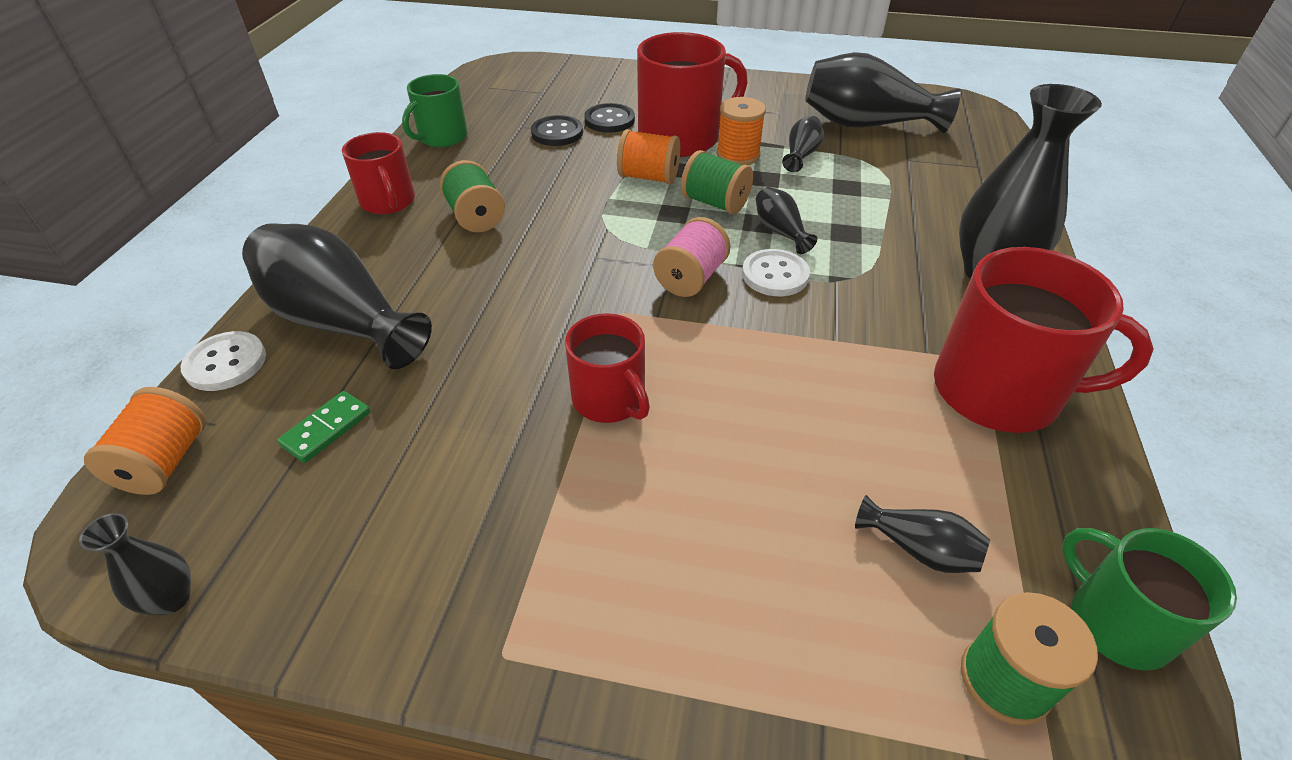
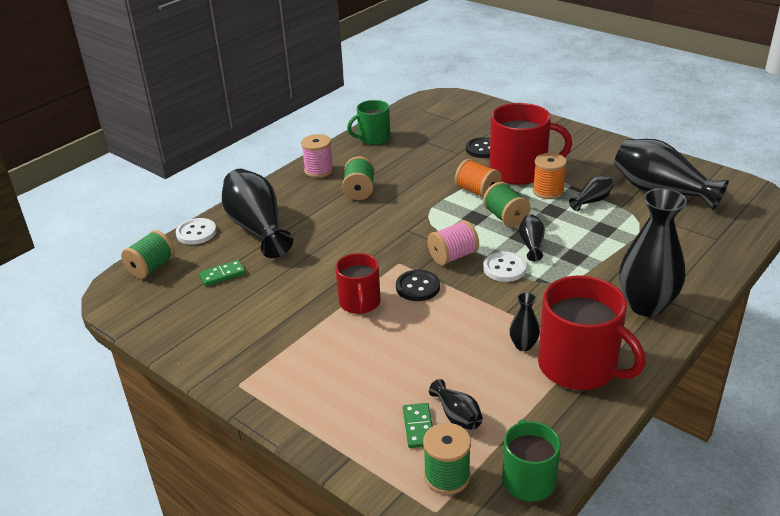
camera: 30 degrees right, 10 degrees down
black vase [79,513,191,615] -> black vase moved to [509,292,540,351]
orange spool [84,387,206,495] -> green spool [121,230,175,279]
red mug [342,132,415,214] -> pink spool [301,134,333,178]
black button [531,115,583,146] -> black button moved to [396,270,440,301]
none -> green domino [403,403,433,448]

